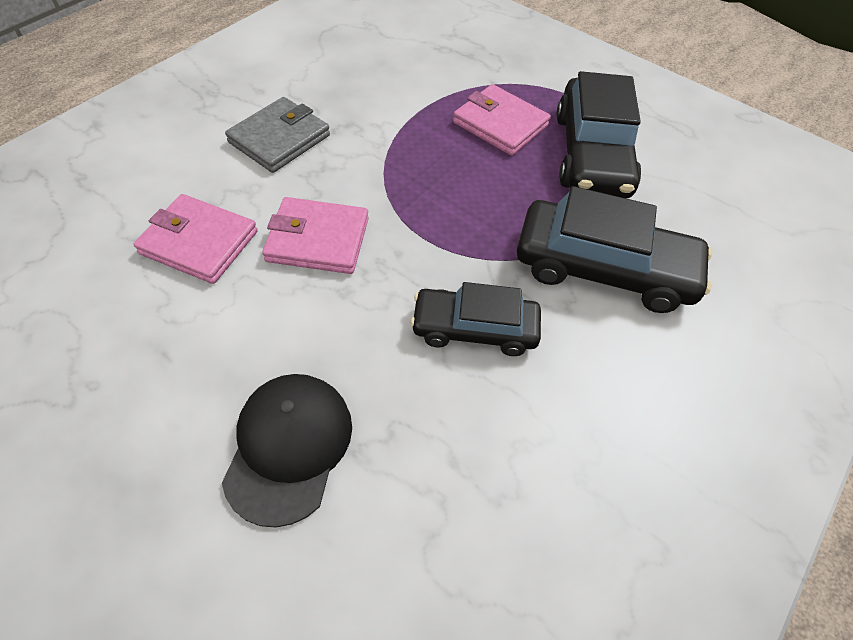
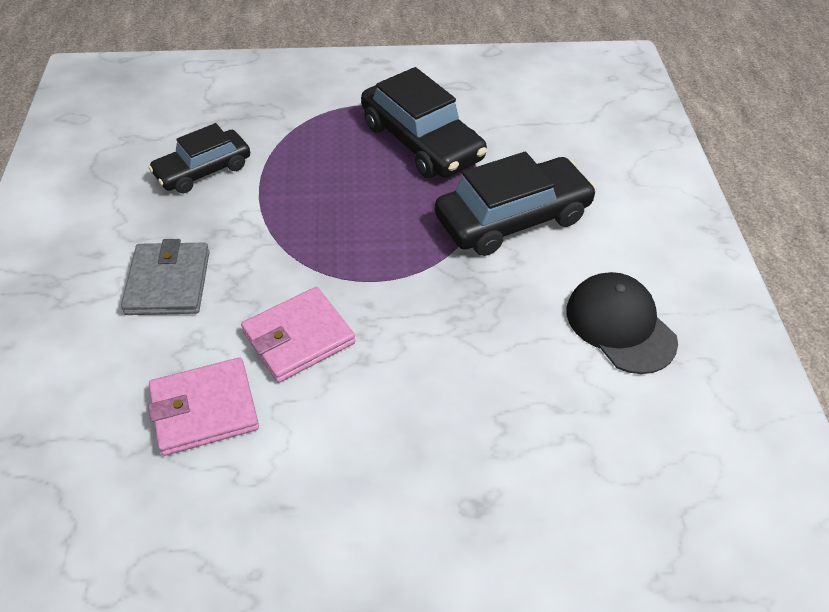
camera: 40 degrees left, 5 degrees down
black cap [222,374,352,528] -> black cap moved to [567,272,678,374]
black car [410,282,541,356] -> black car moved to [149,123,250,193]
pink wallet [453,84,551,156] -> none

